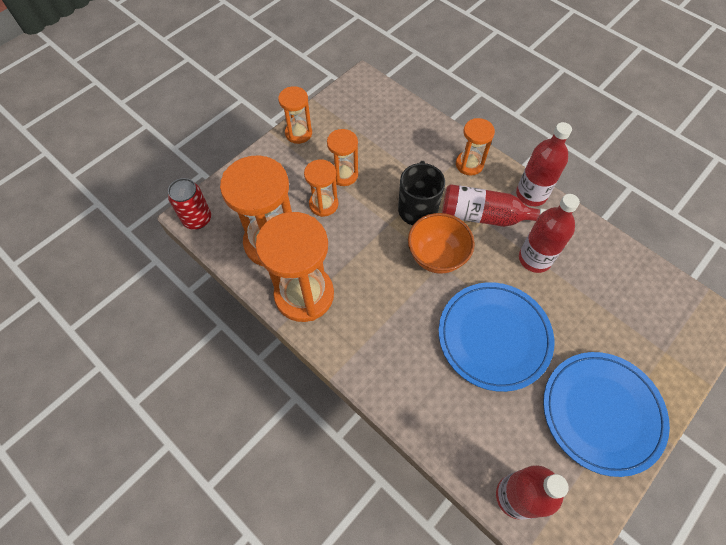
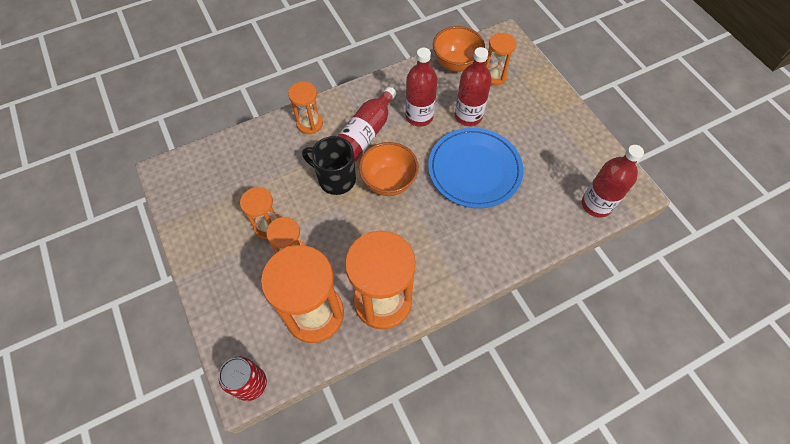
camera: 70 degrees left, 0 degrees up
orange hourglass [278,86,312,144] -> orange hourglass moved to [485,33,516,85]
red bottle [516,122,572,206] -> red bottle moved to [455,47,492,126]
blue plate [543,352,670,477] -> none
none -> orange bowl [433,26,485,72]

